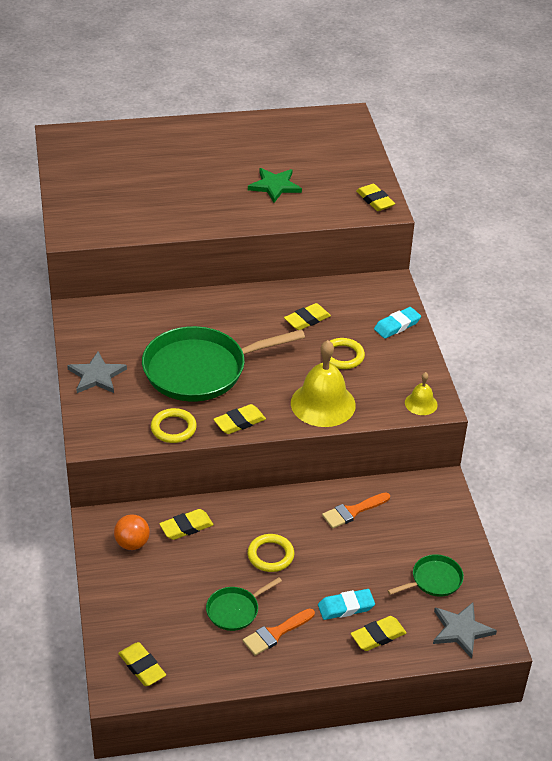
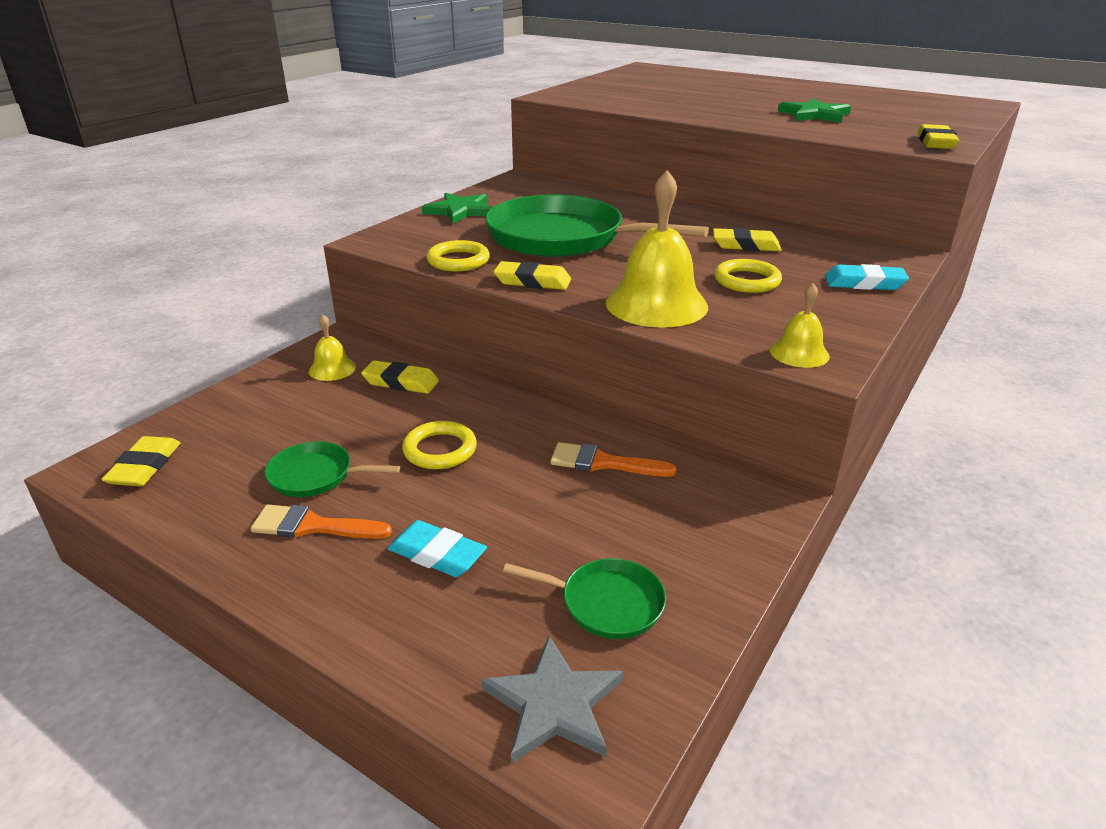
camera: 45 degrees right, 10 degrees down
grey star [67,351,127,393] -> green star [422,193,492,224]
orange ball [114,514,150,550] -> yellow bell [309,315,356,381]
yellow eraser [351,616,407,651] -> none

